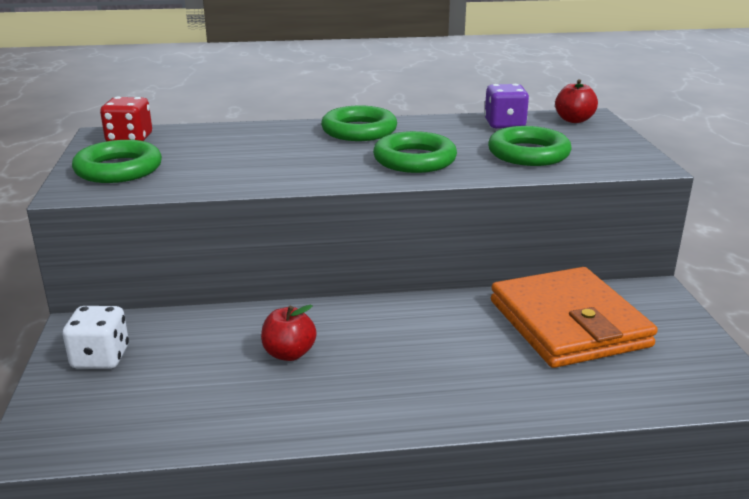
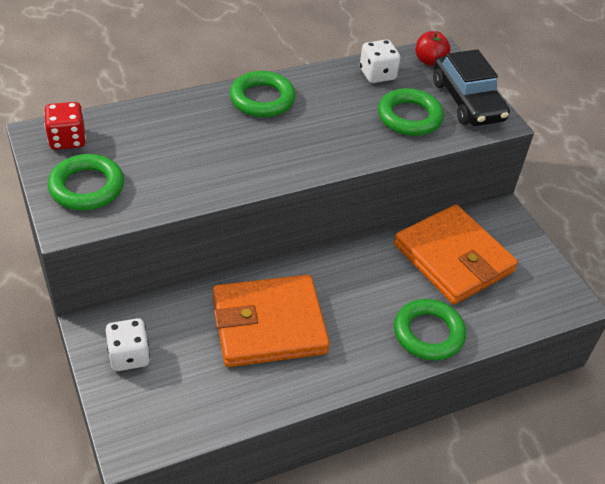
camera: 20 degrees left, 20 degrees up
red apple [261,304,317,361] -> orange wallet [213,275,330,367]
green ring [373,131,457,173] -> green ring moved to [394,299,466,361]
purple dice [484,84,529,128] -> white dice [360,40,400,83]
none -> black car [433,49,510,126]

